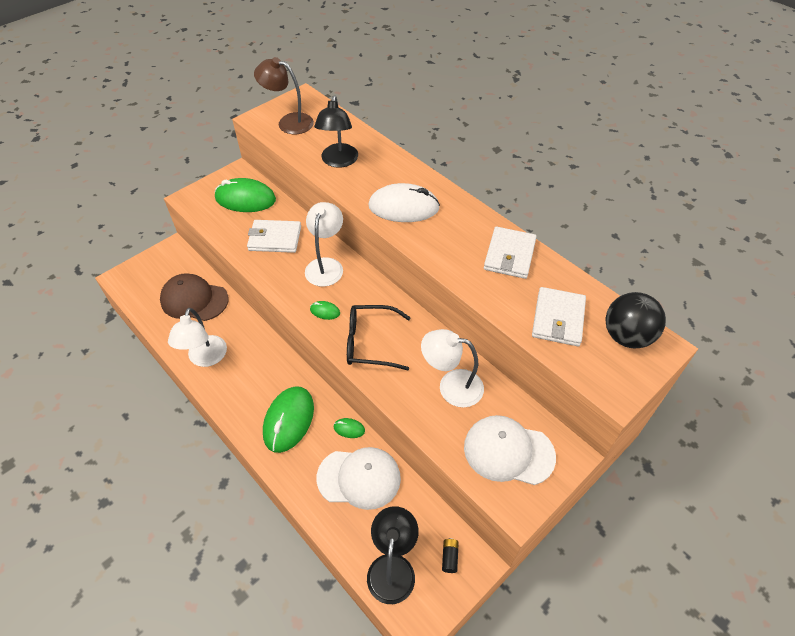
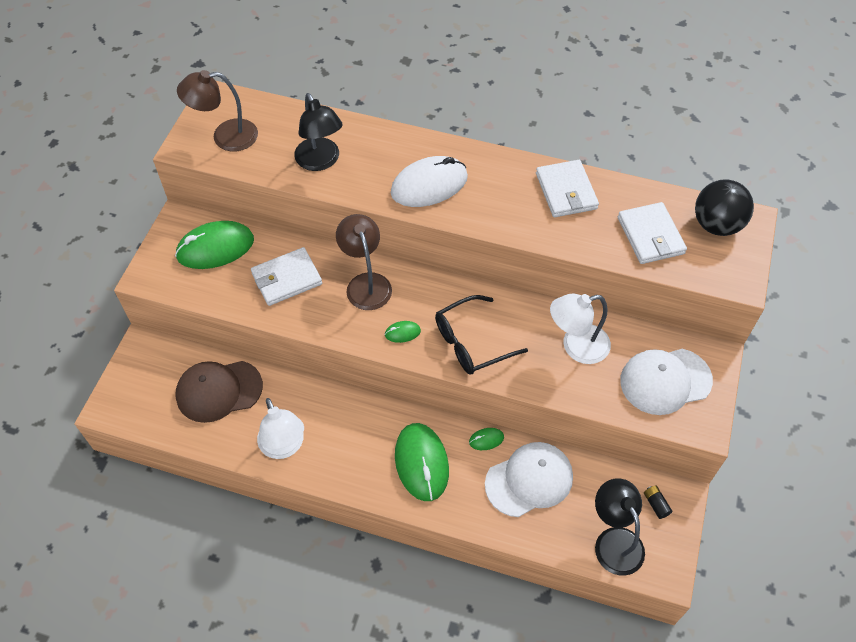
camera: 30 degrees left, 5 degrees up
white lamp [305,202,343,287] -> brown lamp [336,214,392,310]

